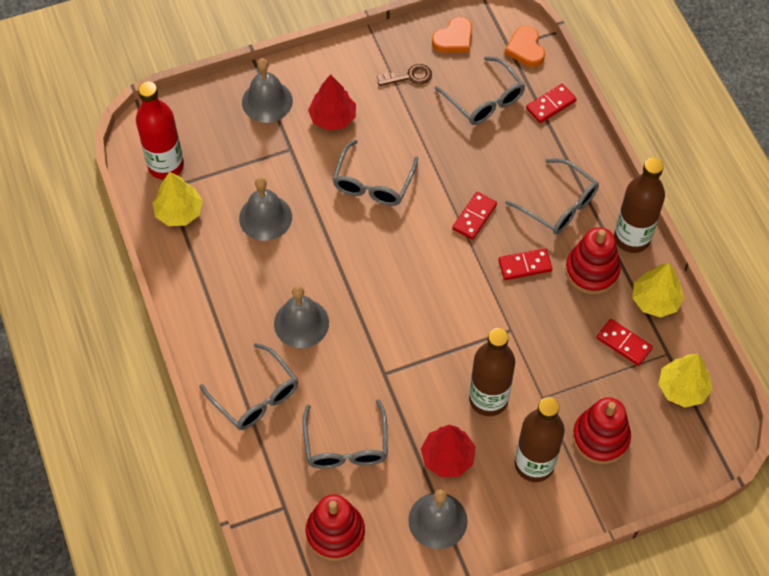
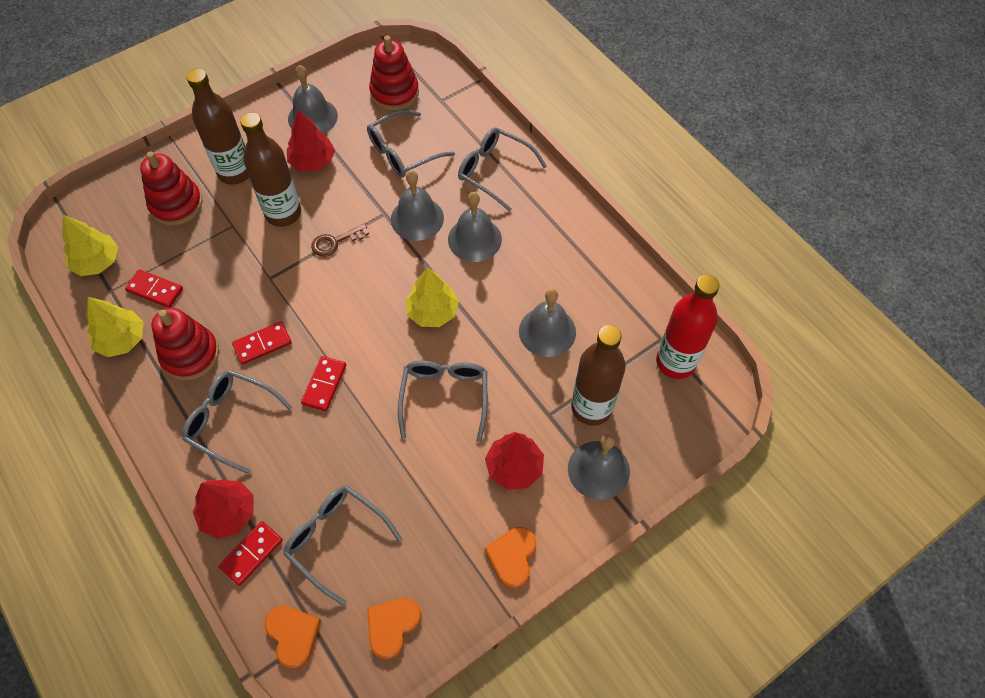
camera: 165 degrees right, 0 degrees up
yellow tree [152,171,203,226] -> yellow tree moved to [405,267,459,327]
grey glasses [302,399,388,469] -> grey glasses turned 105 degrees counterclockwise [367,109,455,177]
brown key [377,64,432,86] -> brown key moved to [311,224,369,257]
brown bottle [614,158,665,253] -> brown bottle moved to [571,325,626,426]
none -> red tree [193,479,254,539]
none -> grey bell [391,170,444,241]
none -> orange heart [485,527,536,589]

